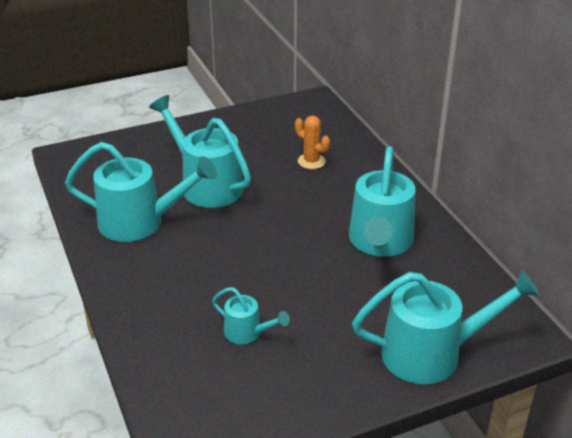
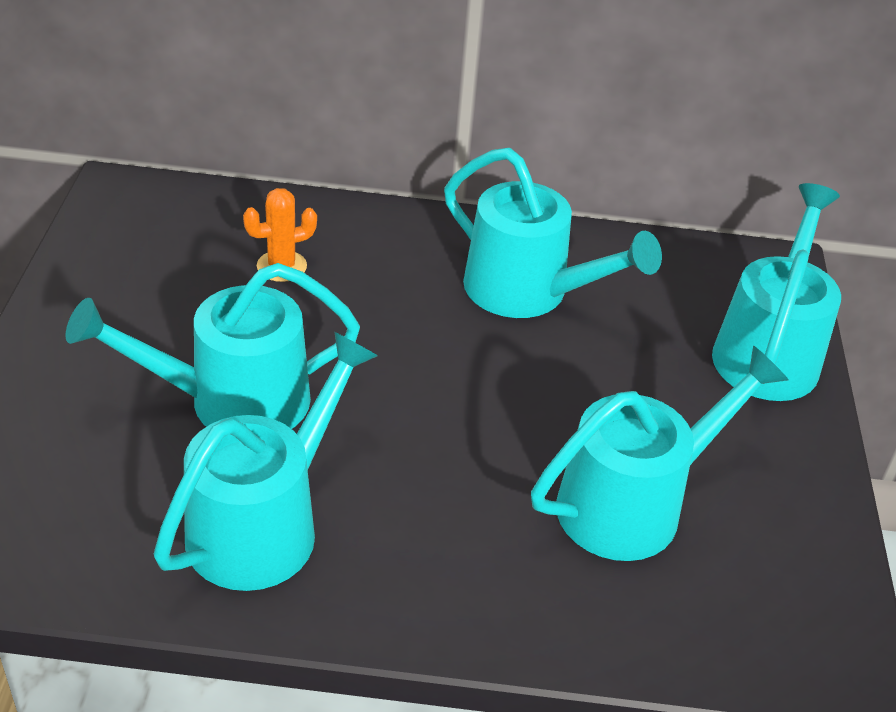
camera: 65 degrees left, 5 degrees up
turquoise watering can [212,287,290,344] -> turquoise watering can [531,346,789,561], size x2.00

